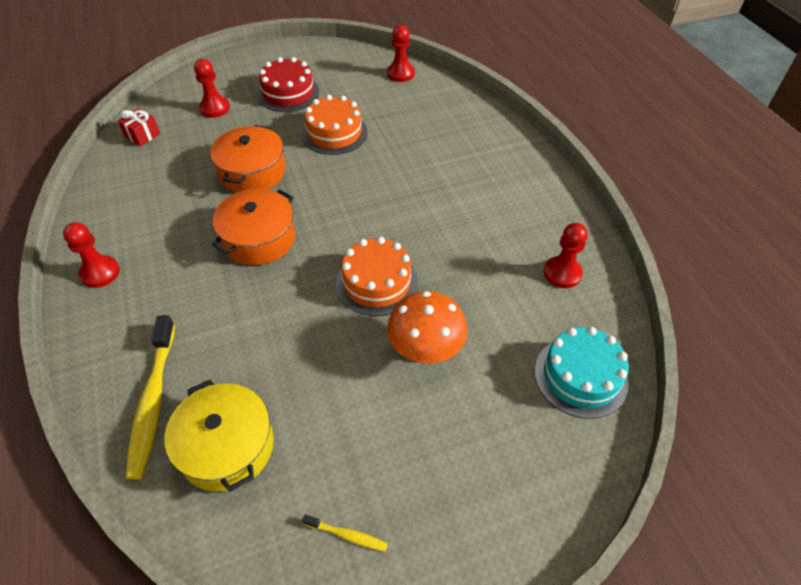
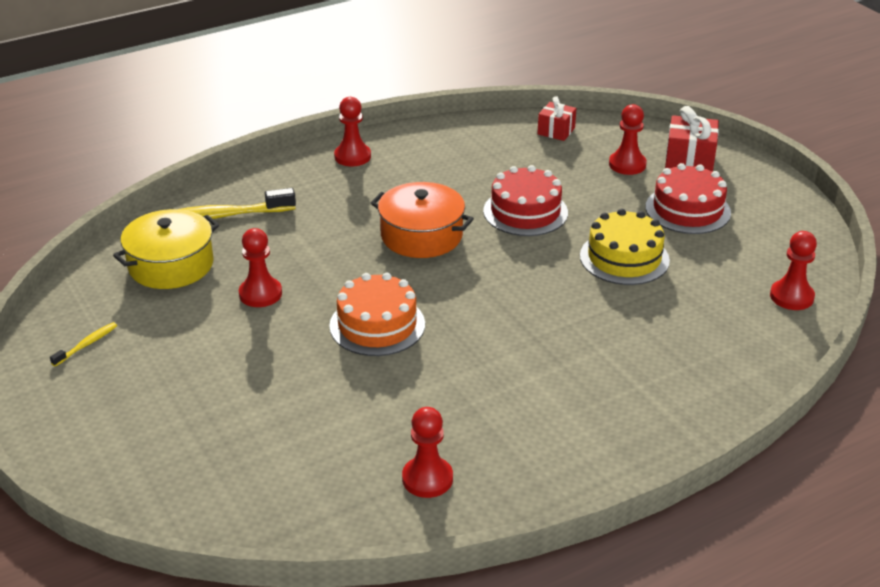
camera: 80 degrees right, 15 degrees down
orange pot [210,125,286,193] -> red cake [483,165,568,236]
orange cake [301,95,368,155] -> yellow cake [580,208,670,285]
yellow toothbrush [302,514,388,551] -> yellow toothbrush turned 150 degrees counterclockwise [50,322,117,367]
orange mushroom [387,291,467,363] -> none
turquoise cake [535,327,629,419] -> none
none -> red pawn [239,228,282,307]
none -> red gift [665,106,719,171]

